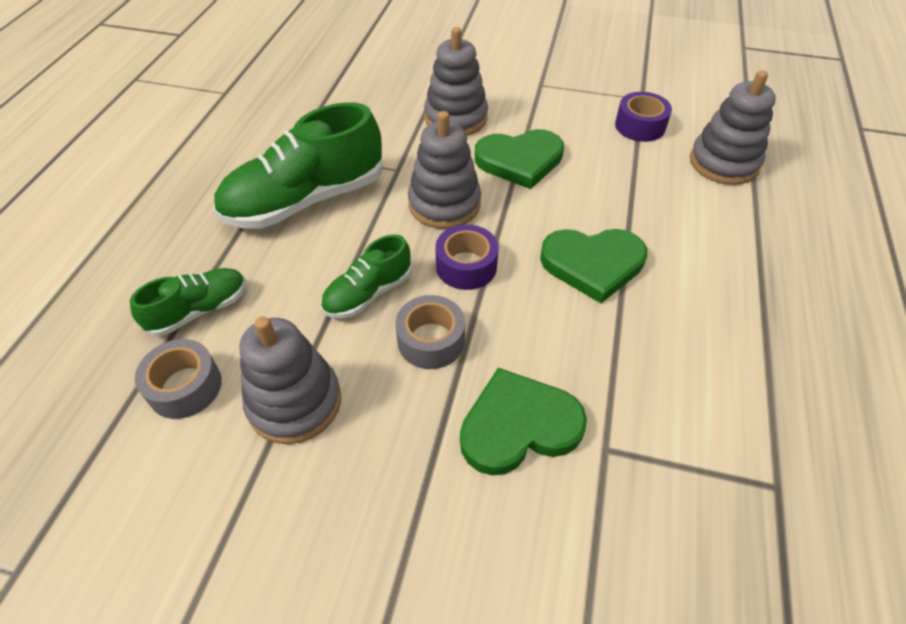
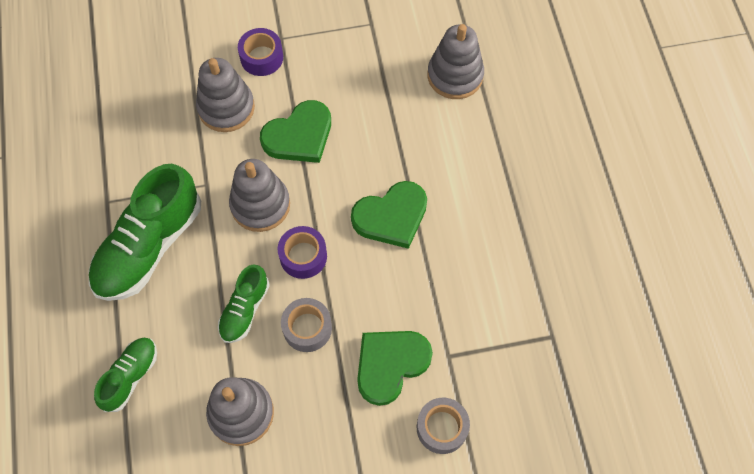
camera: 25 degrees left, 15 degrees up
grey tape [135,339,222,419] -> grey tape moved to [417,398,470,454]
purple tape [615,92,672,142] -> purple tape moved to [238,28,283,76]

